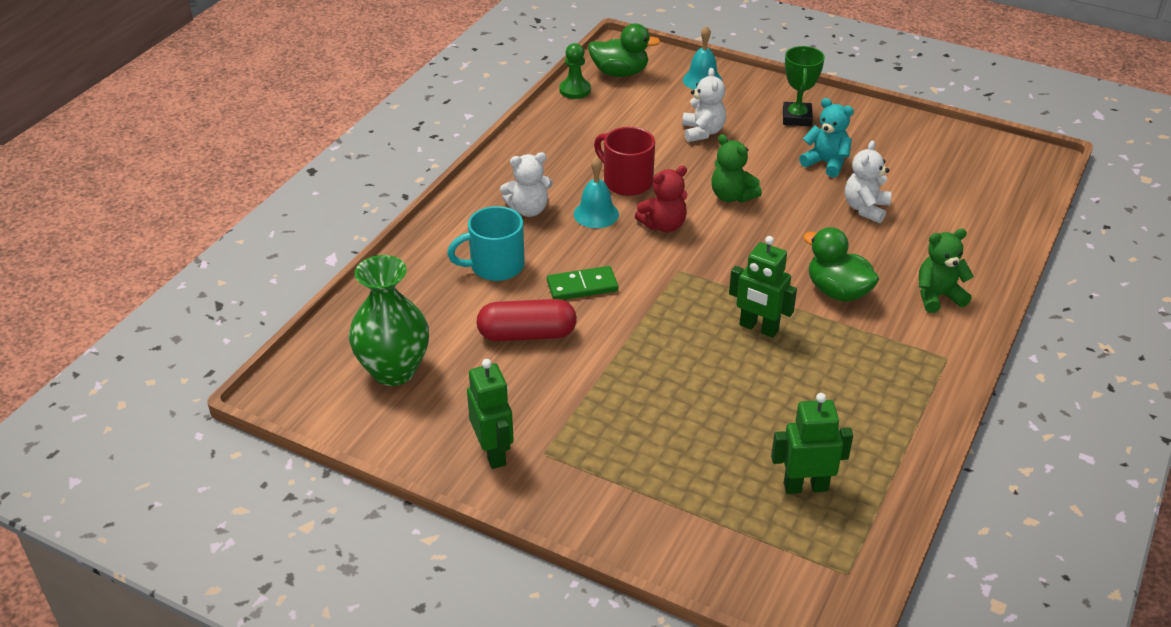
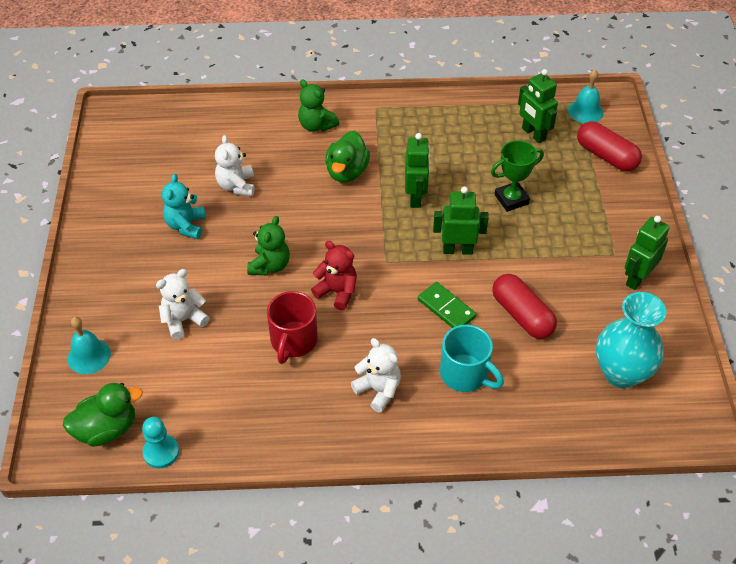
camera: 120 degrees left, 10 degrees up
green vase [349,255,429,386] -> turquoise vase [596,292,666,388]
green pawn [559,43,591,99] -> turquoise pawn [142,417,179,468]
turquoise bell [574,156,619,228] -> turquoise bell moved to [568,70,604,123]
green duck [588,23,660,77] -> green duck turned 90 degrees clockwise [63,383,143,447]
green trophy [783,46,825,126] -> green trophy moved to [491,140,544,212]
white teddy bear [845,140,891,223] -> white teddy bear turned 90 degrees clockwise [215,135,255,196]
none -> green robot [433,187,489,255]
none -> red capsule [577,121,642,171]

